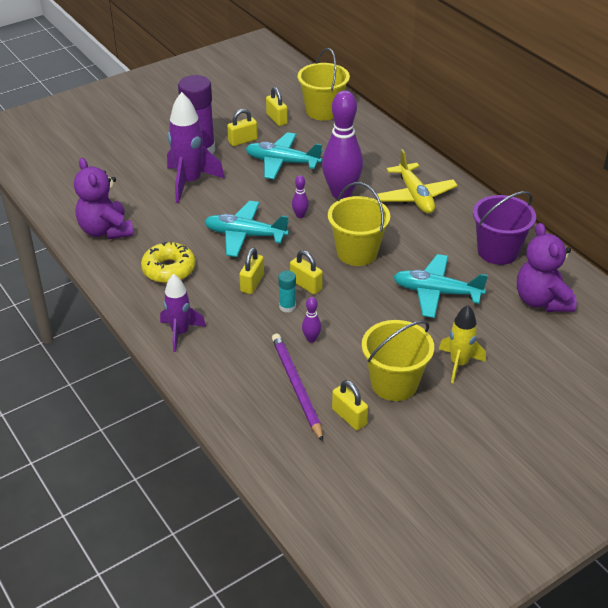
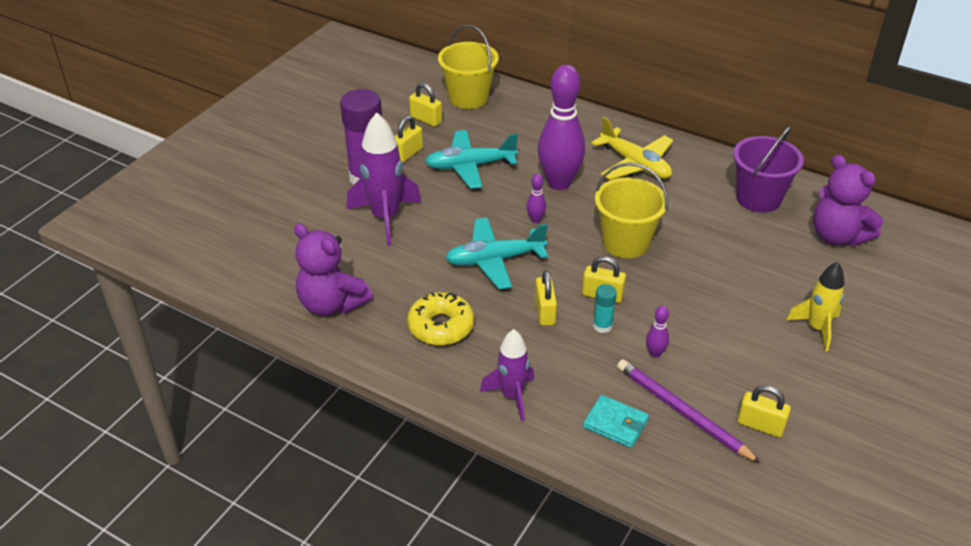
camera: 25 degrees left, 0 degrees up
yellow bucket [362,320,434,401] -> none
turquoise plane [394,254,488,318] -> none
none -> turquoise wallet [583,395,649,448]

